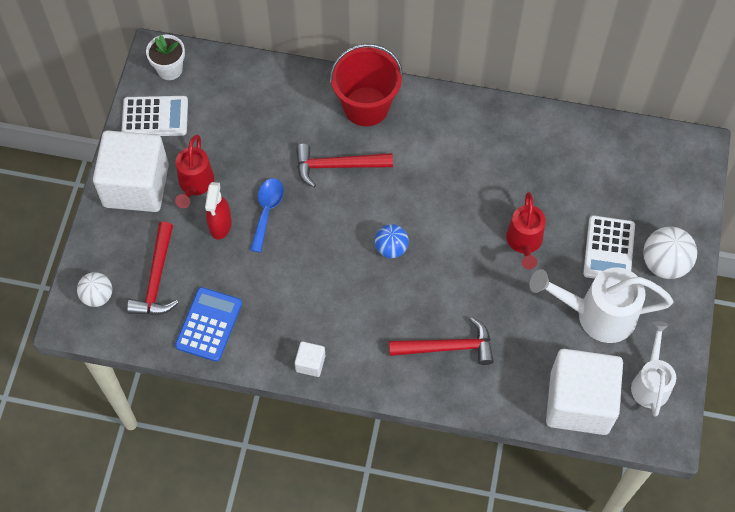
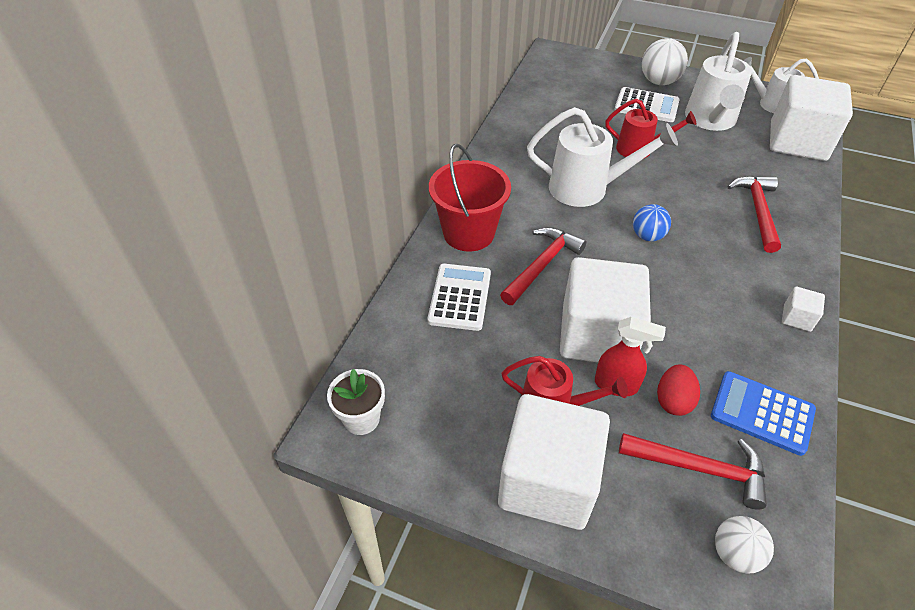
camera: 80 degrees left, 15 degrees down
white calculator [122,96,188,136] -> white calculator moved to [428,264,491,331]
blue spoon [250,178,284,253] -> white cube [560,257,651,362]
red hammer [296,144,393,188] -> red hammer turned 150 degrees counterclockwise [500,227,586,305]
none -> white watering can [527,107,678,207]
none -> red egg [657,364,700,416]

